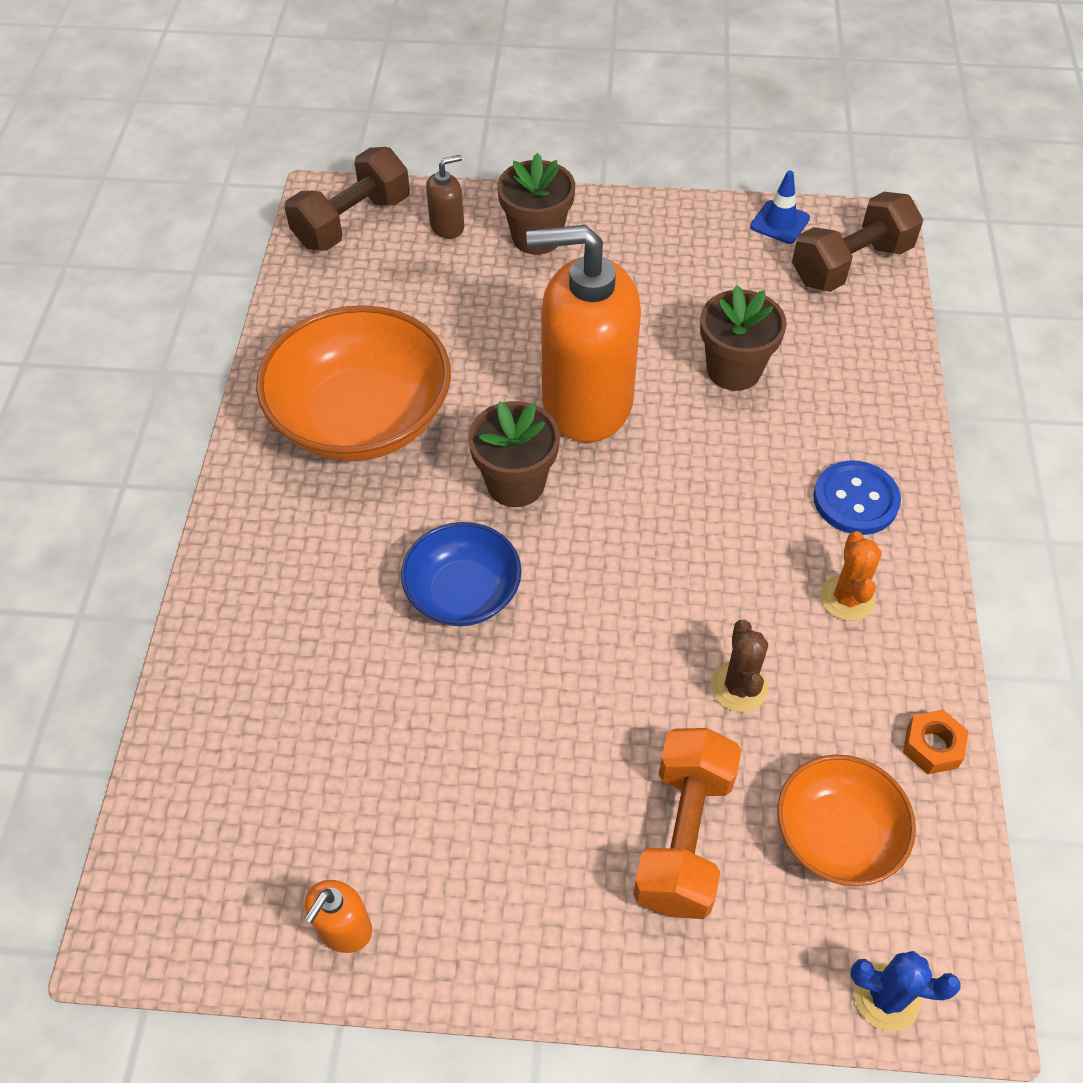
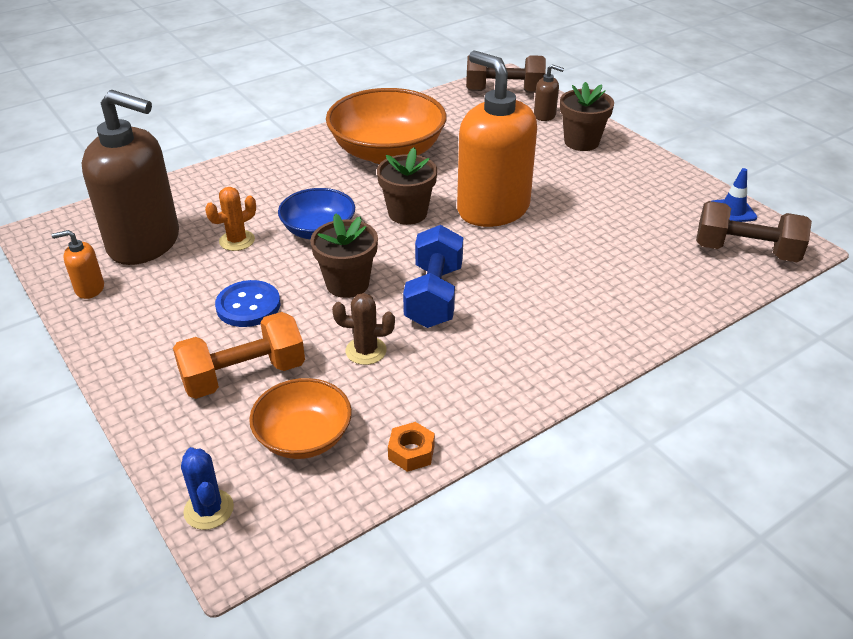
camera: 50 degrees right, 15 degrees down
brown flower pot [700,285,787,391] -> brown flower pot moved to [310,213,378,298]
brown cactus [711,620,768,712] -> brown cactus turned 45 degrees clockwise [332,293,395,365]
blue button [813,460,901,535] -> blue button moved to [215,280,280,327]
orange cactus [820,531,882,621] -> orange cactus moved to [205,187,256,251]
none -> brown soap dispenser [82,90,179,265]
none -> blue dumbbell [403,225,463,328]

